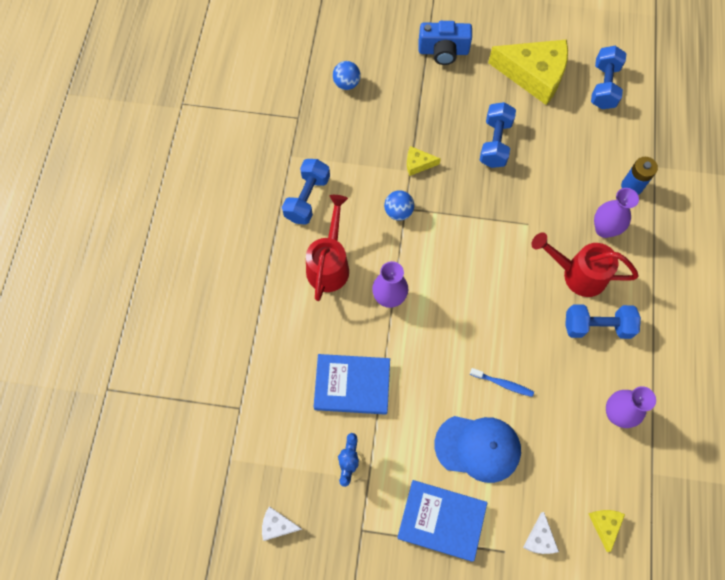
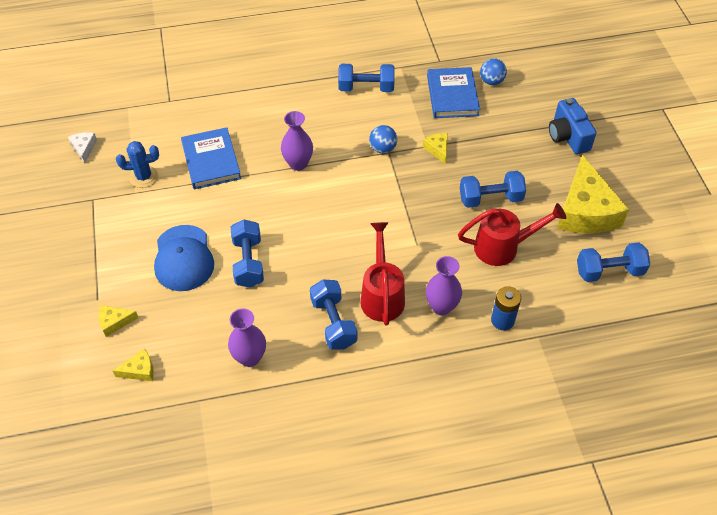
camera: 70 degrees right, 15 degrees down
red watering can [306,195,349,301] -> red watering can moved to [458,203,566,266]
blue book [397,480,488,562] -> blue book moved to [427,67,480,118]
blue toothbrush [470,368,534,397] -> blue dumbbell [231,219,264,288]
white cheese [523,512,559,554] -> yellow cheese [99,305,138,337]

